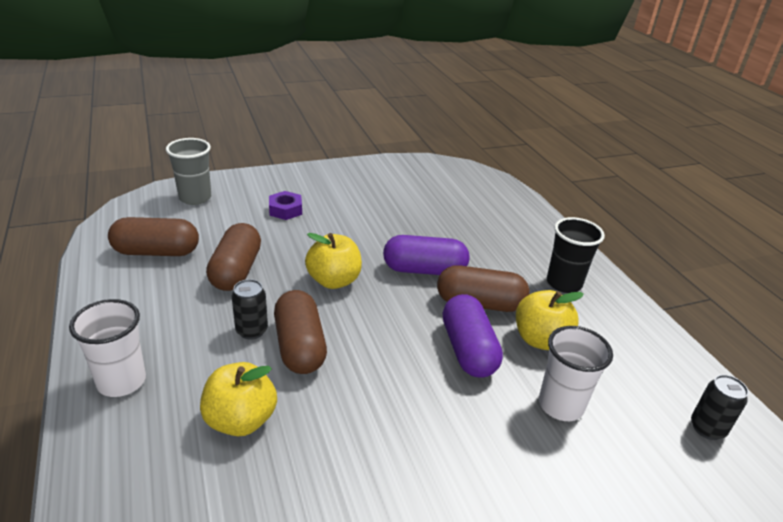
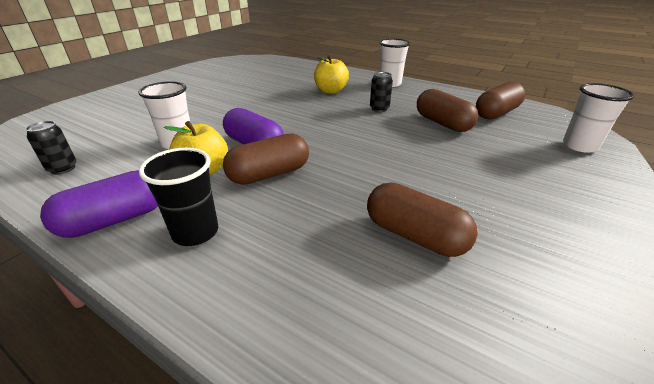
camera: 145 degrees right, 0 degrees up
grey cup [166,138,211,205] -> white cup [563,83,634,153]
purple nut [269,191,302,220] -> none
brown capsule [274,290,327,374] -> brown capsule moved to [367,183,478,257]
yellow apple [305,233,362,289] -> none
purple capsule [383,235,469,275] -> purple capsule moved to [40,170,158,238]

